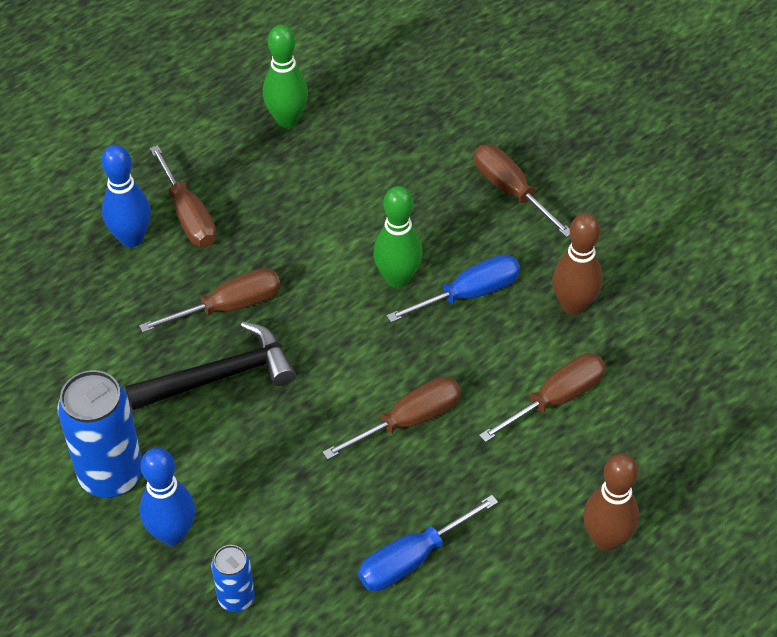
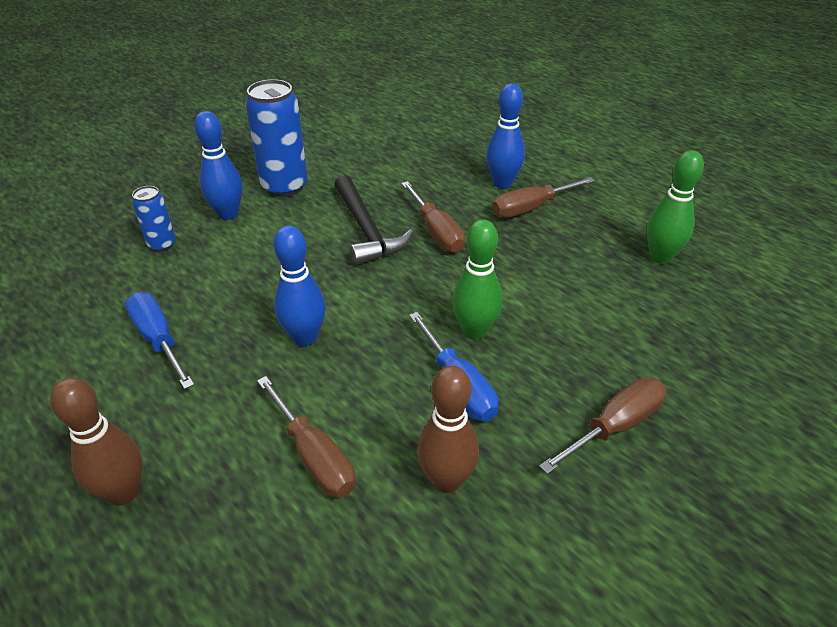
camera: 90 degrees right, 10 degrees down
brown screwdriver [323,377,461,460] -> blue bowling pin [273,226,325,346]

